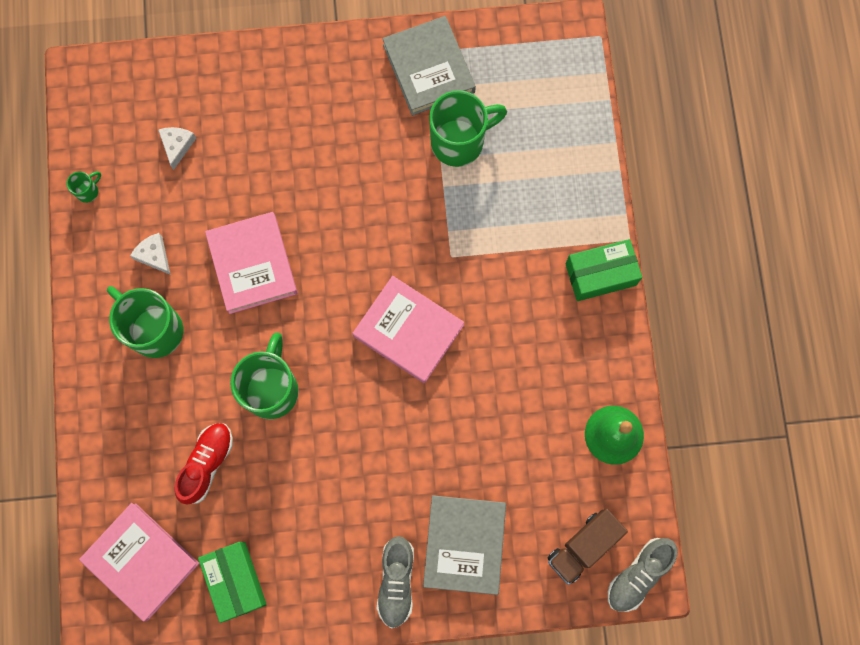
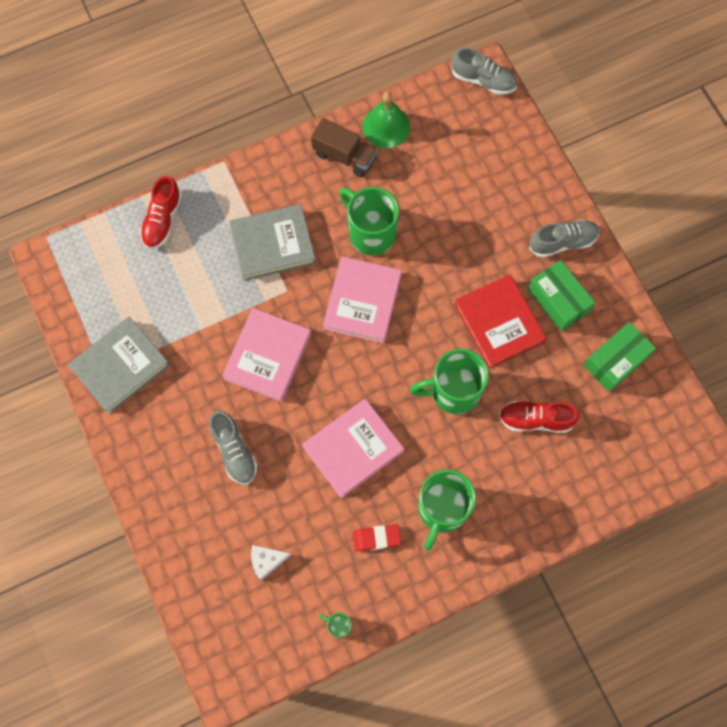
camera: 110 degrees left, 5 degrees down
pink book [79,503,199,621] -> pink book moved to [222,308,311,402]
white cheese [130,233,171,275] -> red eraser [353,524,401,551]
grey book [423,495,506,595] -> grey book moved to [229,204,316,281]
green mug [429,90,507,167] -> green mug moved to [339,187,399,256]
brown truck [548,509,628,585] -> brown truck moved to [311,118,378,177]
green box [565,239,642,301] -> green box moved to [528,260,596,332]
none -> red shoe [140,176,182,249]
none -> grey shoe [209,410,257,485]
none -> red book [454,275,547,369]

